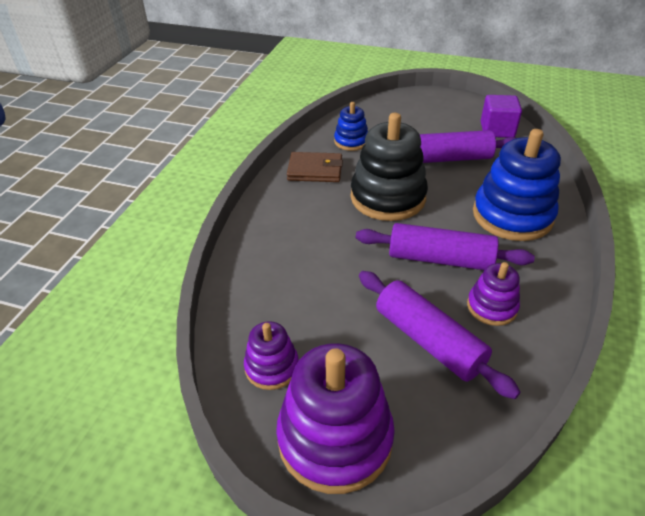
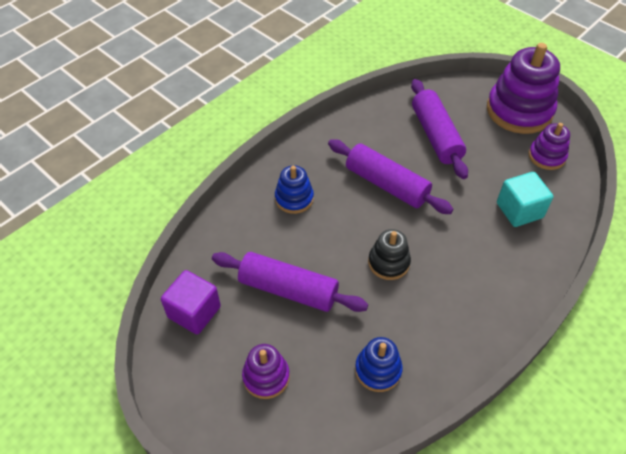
camera: 155 degrees left, 10 degrees up
brown wallet [287,152,343,182] -> none
black stacking toy [351,113,428,221] -> black stacking toy [368,229,411,280], size x0.53
purple stacking toy [467,262,520,326] -> purple stacking toy moved to [242,344,290,399]
blue stacking toy [473,129,561,241] -> blue stacking toy [275,165,314,214], size x0.53
none -> turquoise cube [497,172,553,227]

